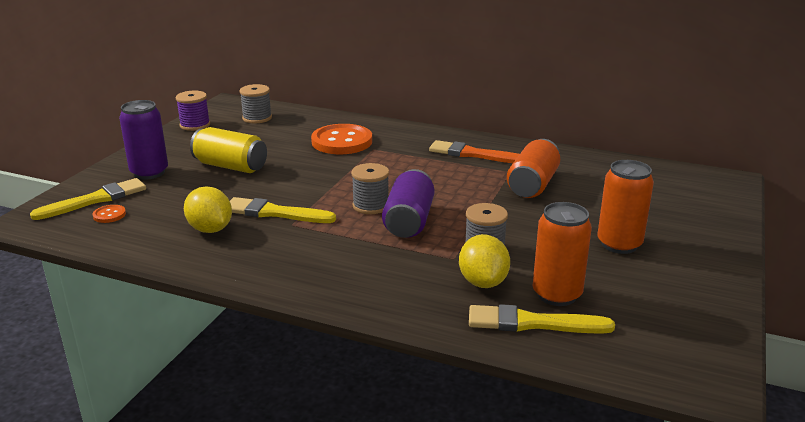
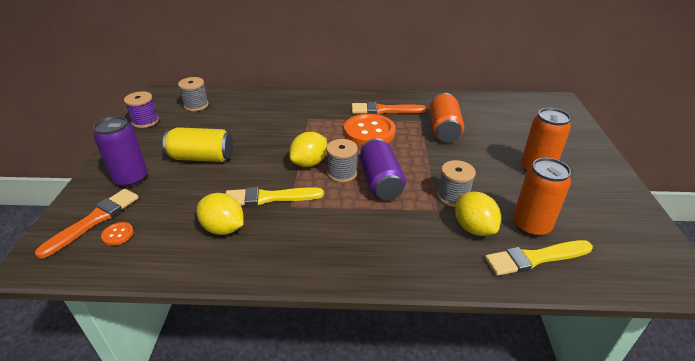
camera: 20 degrees left, 10 degrees up
yellow brush [30,178,146,220] -> orange brush [35,189,139,259]
orange button [311,124,372,154] -> orange button moved to [344,114,396,146]
none -> yellow lemon [289,132,327,167]

